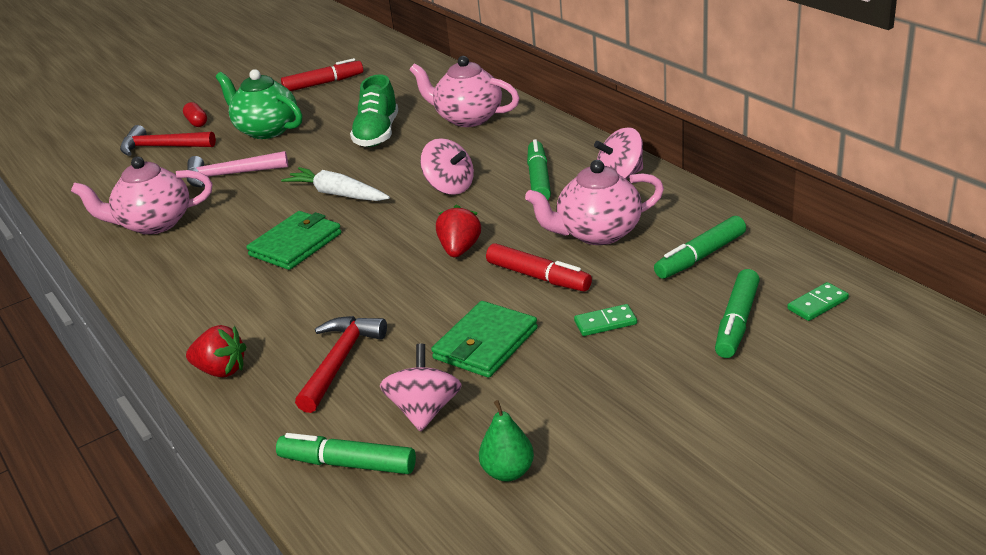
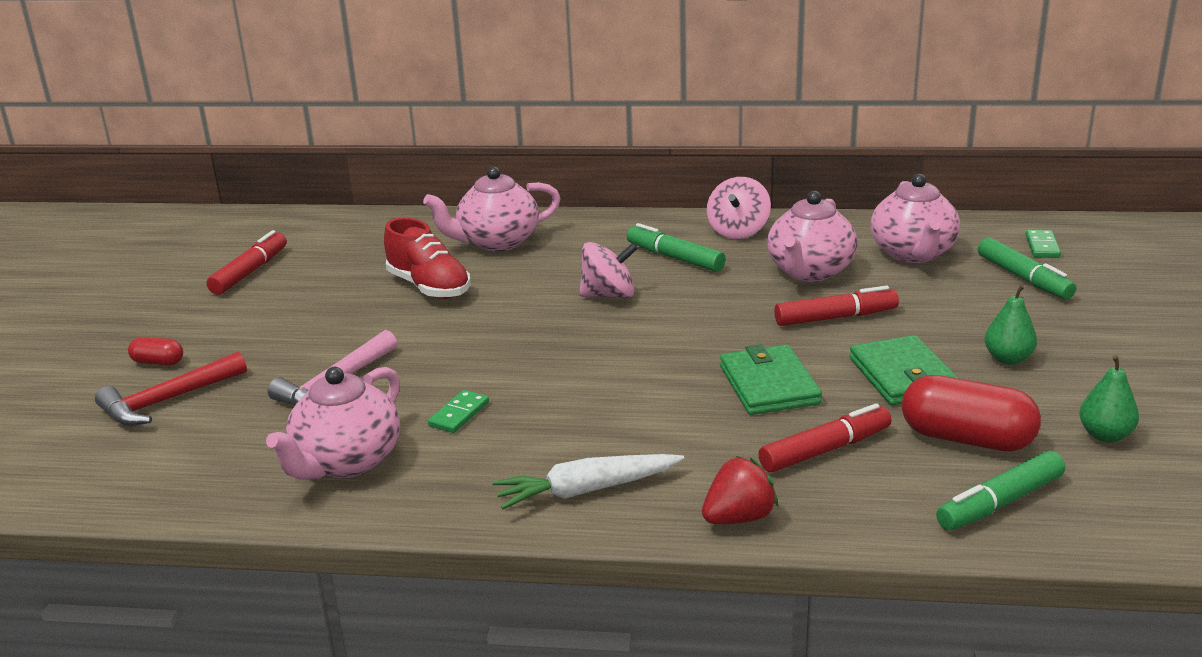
camera: 50 degrees left, 5 degrees down
green teapot [216,69,302,139] -> none
green wallet [246,211,342,270] -> green wallet moved to [720,344,822,415]
white carrot [281,167,390,201] -> white carrot moved to [492,454,684,509]
red hammer [295,316,387,413] -> red marker [758,403,891,472]
green shoe [350,74,398,147] -> red shoe [384,218,471,299]
pink spinning top [380,344,462,432] -> red capsule [902,375,1041,451]
red strawberry [436,205,481,257] -> none
green domino [574,304,637,336] -> green domino moved to [428,390,489,433]
green marker [654,216,746,279] -> pink teapot [871,174,960,263]
none -> green pear [984,285,1037,365]

